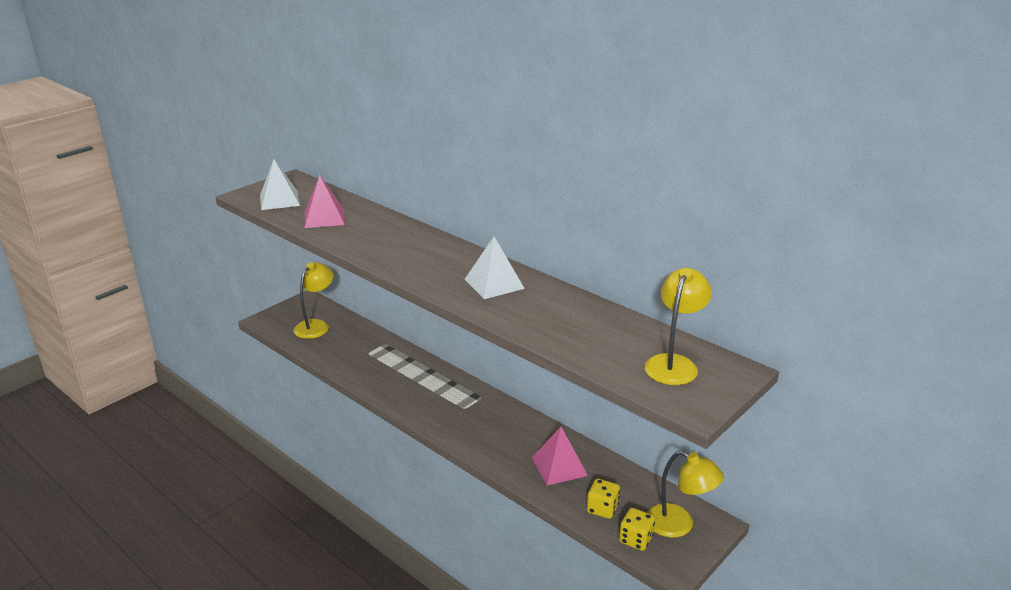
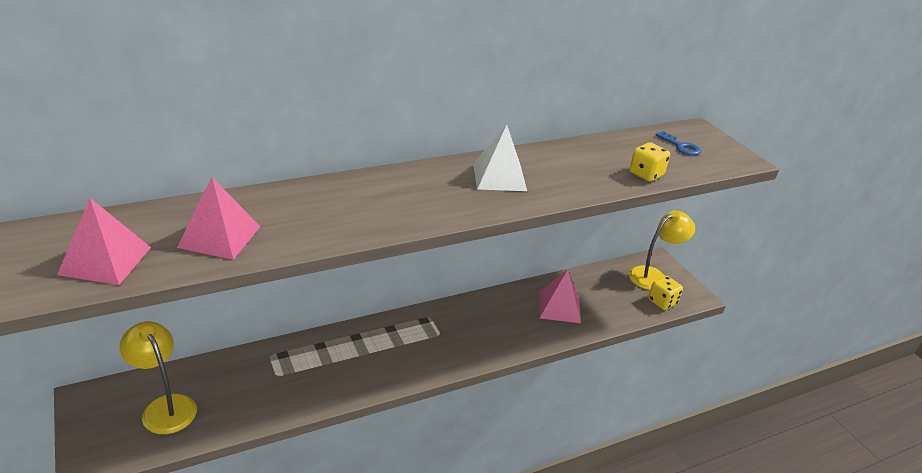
camera: 70 degrees left, 5 degrees up
white pyramid [260,159,300,210] -> pink pyramid [57,198,151,285]
yellow dice [587,479,620,519] -> yellow dice moved to [630,142,670,181]
yellow lamp [644,268,712,385] -> blue key [656,131,701,155]

